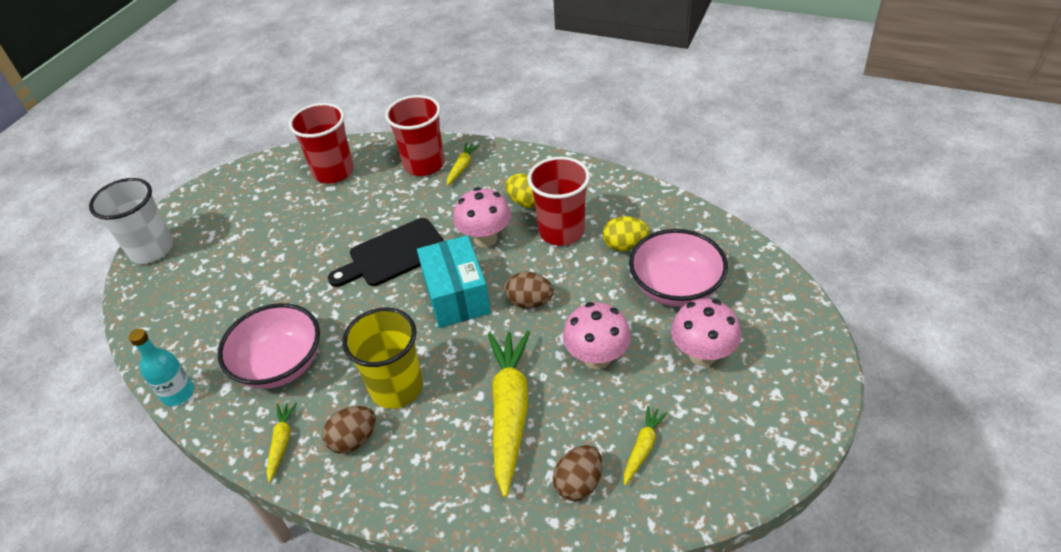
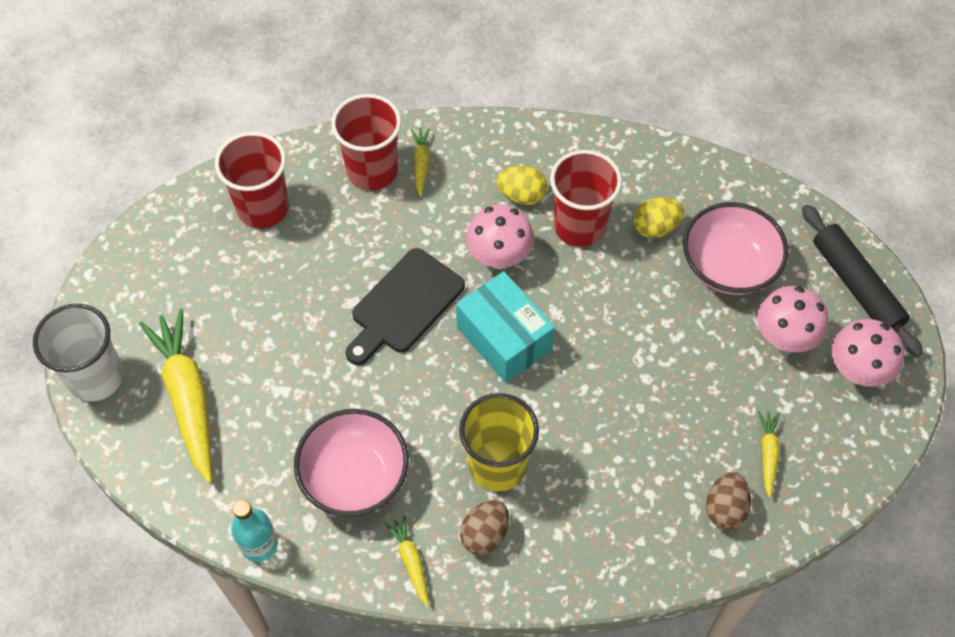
camera: 25 degrees left, 15 degrees up
yellow carrot [488,331,530,497] -> yellow carrot moved to [139,309,212,483]
brown egg [505,272,554,309] -> none
pink mushroom [563,302,631,369] -> pink mushroom moved to [831,319,904,387]
none -> black rolling pin [802,204,923,357]

